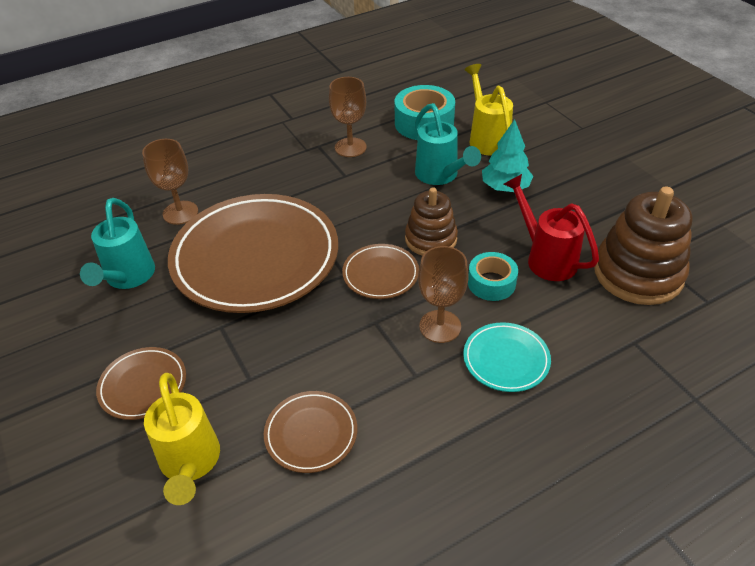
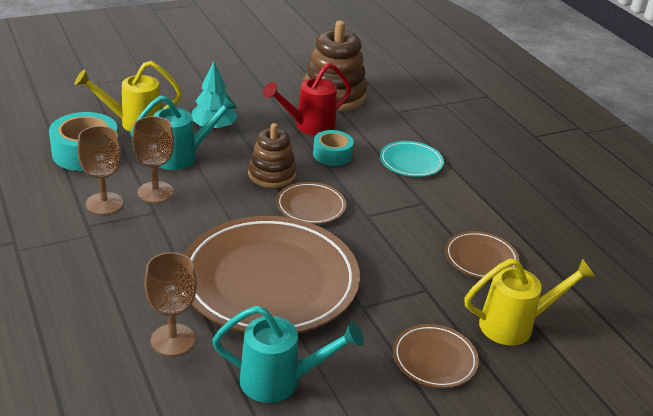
camera: 90 degrees left, 10 degrees down
brown goblet [418,246,469,343] -> brown goblet moved to [132,116,174,203]

